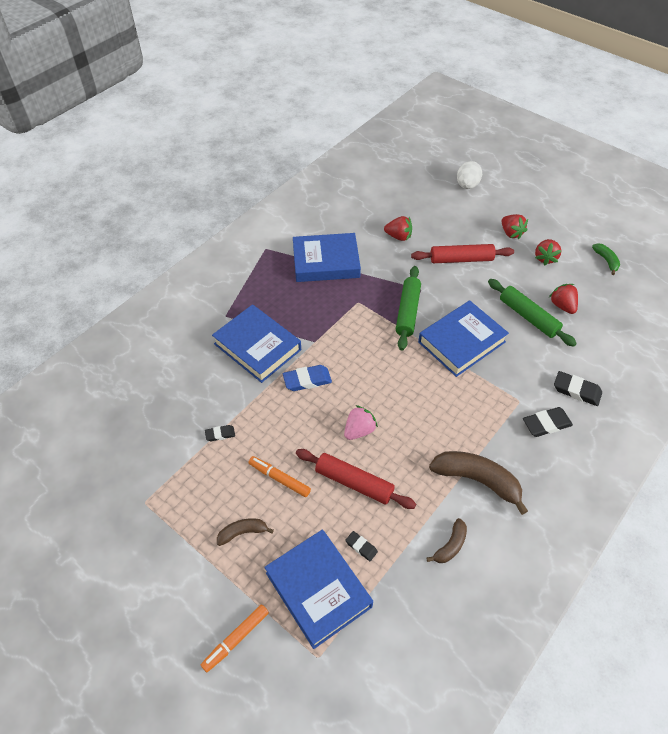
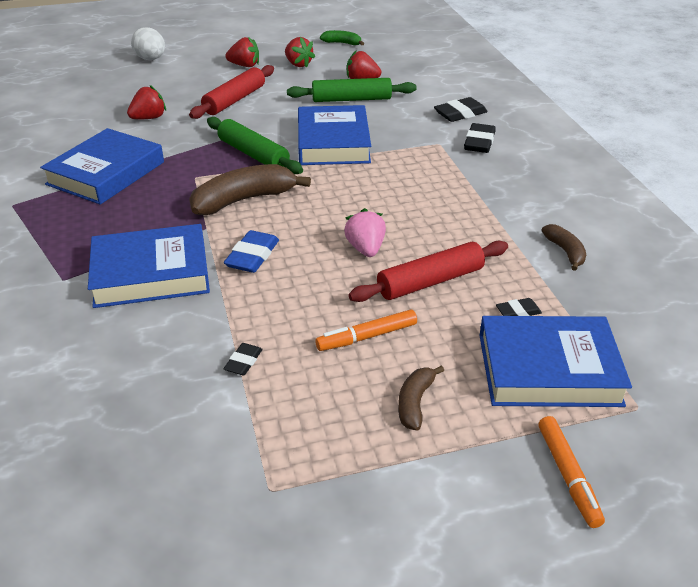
camera: 55 degrees left, 15 degrees down
brown banana [429,451,528,515] -> brown banana moved to [189,164,311,215]

